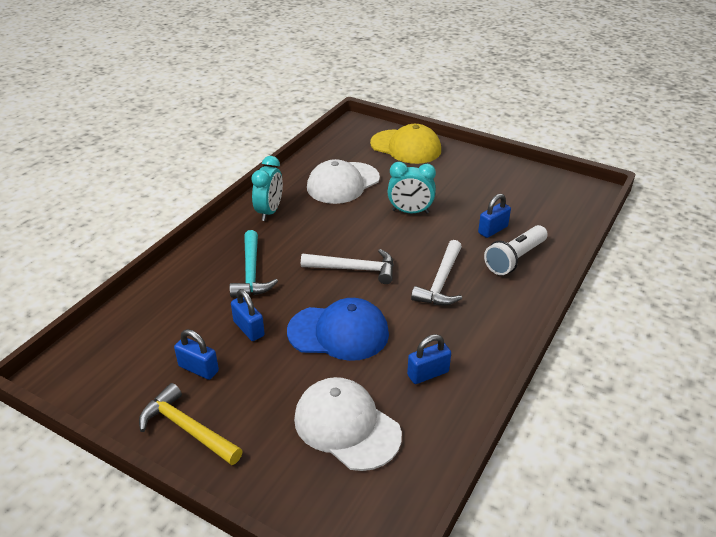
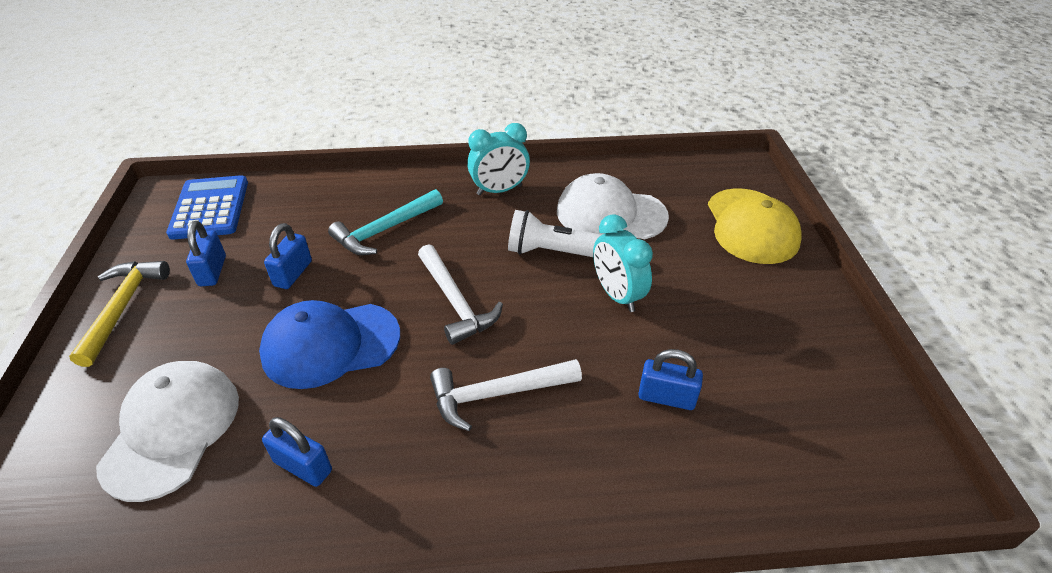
camera: 55 degrees right, 5 degrees up
blue cap [287,298,389,361] -> blue cap turned 105 degrees clockwise [259,300,400,389]
white flashlight [484,225,548,275] -> white flashlight moved to [508,210,601,257]
none -> blue calculator [166,175,248,240]

